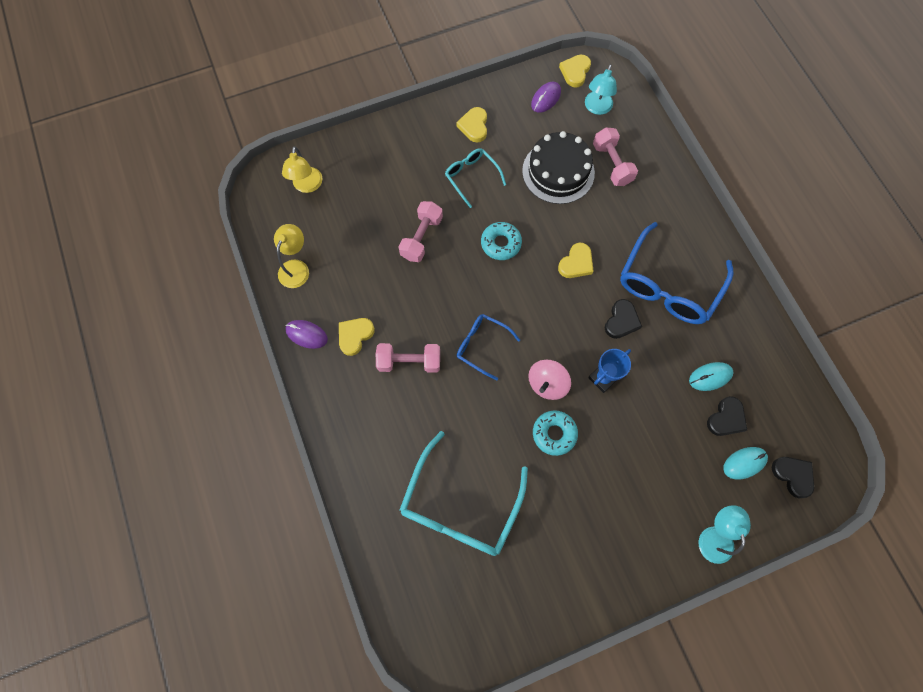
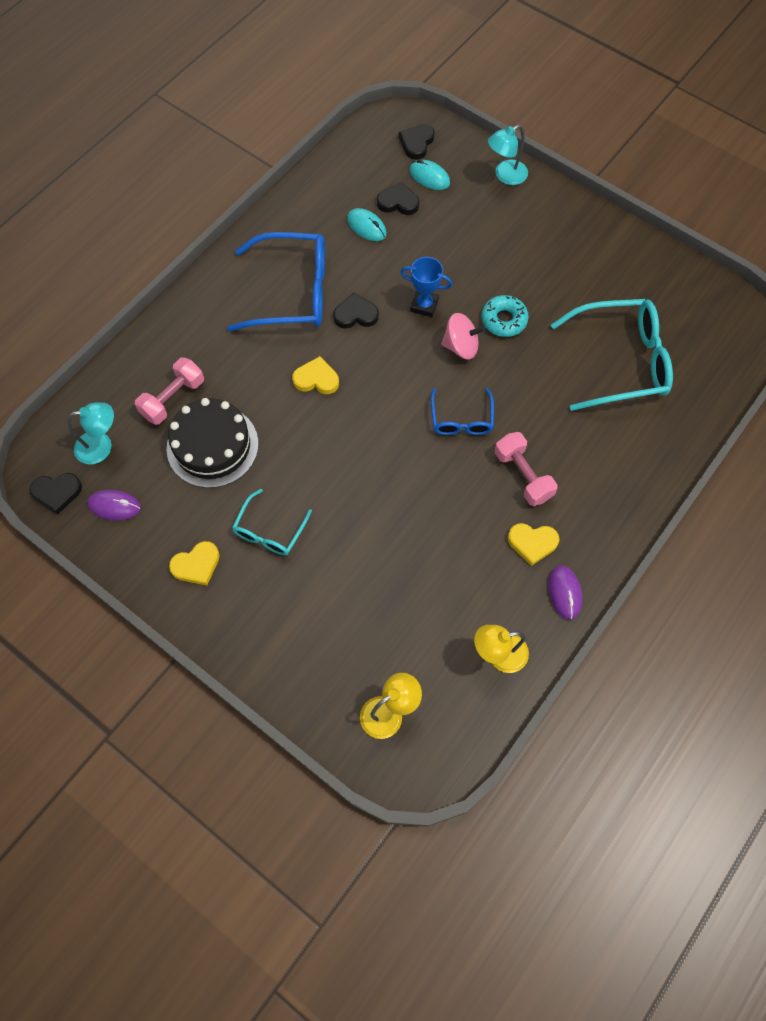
camera: 120 degrees left, 5 degrees down
pink dumbbell [398,201,443,262] -> none
turquoise donut [481,222,522,260] -> none
yellow heart [559,55,591,88] -> black heart [30,473,82,514]

